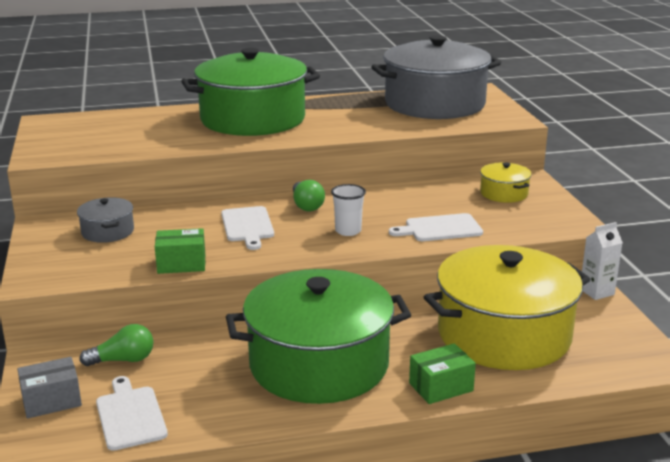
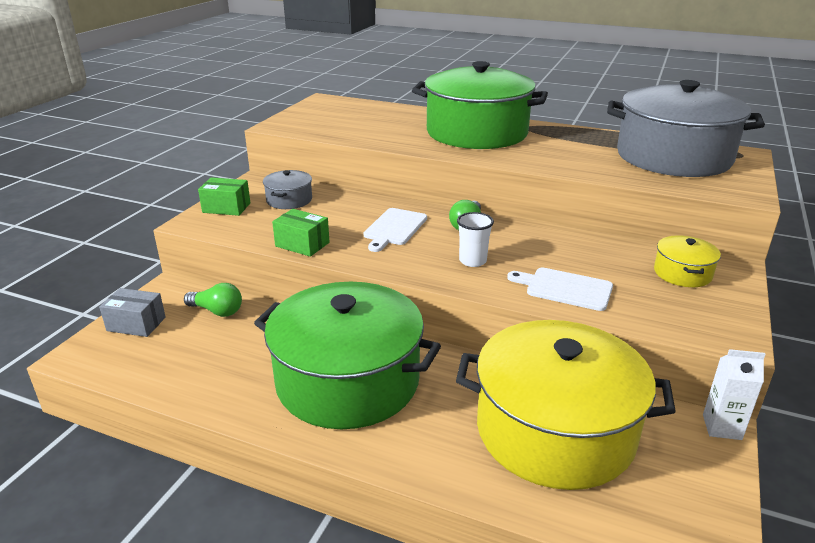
camera: 35 degrees right, 5 degrees up
white cutting board [96,376,168,451] -> none
green box [409,343,476,404] -> green box moved to [198,177,250,216]

